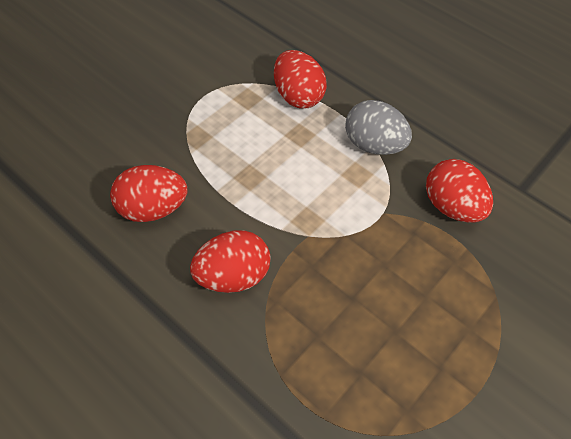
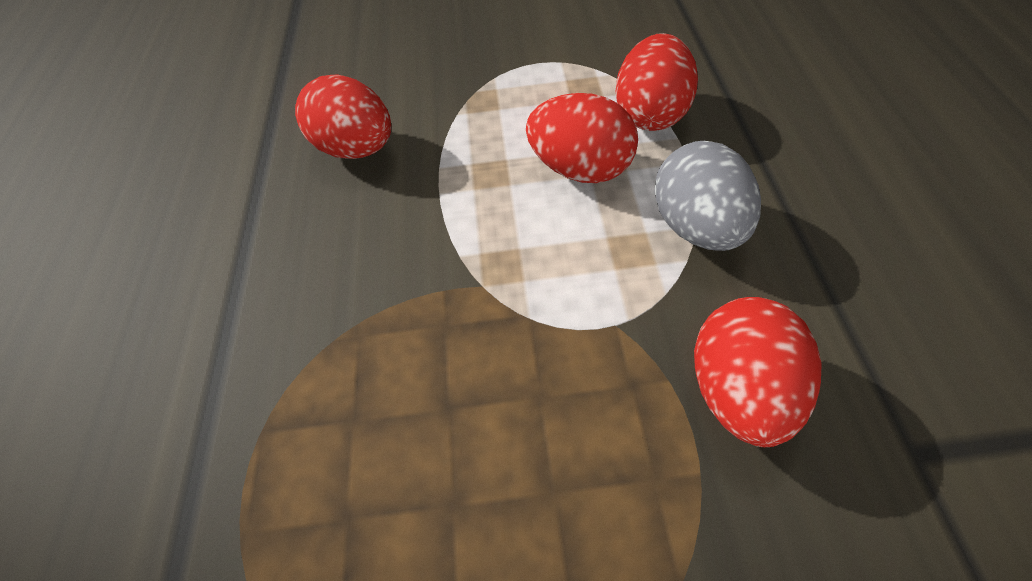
camera: 50 degrees right, 0 degrees up
red egg [190,230,270,293] -> red egg moved to [526,93,638,183]

